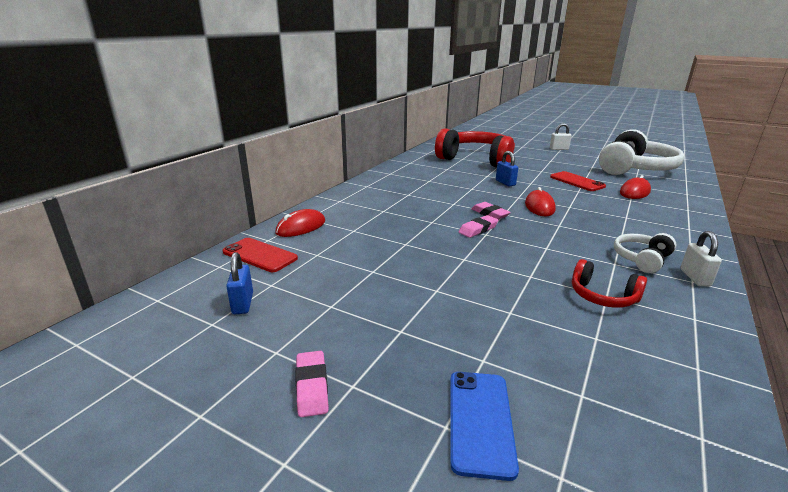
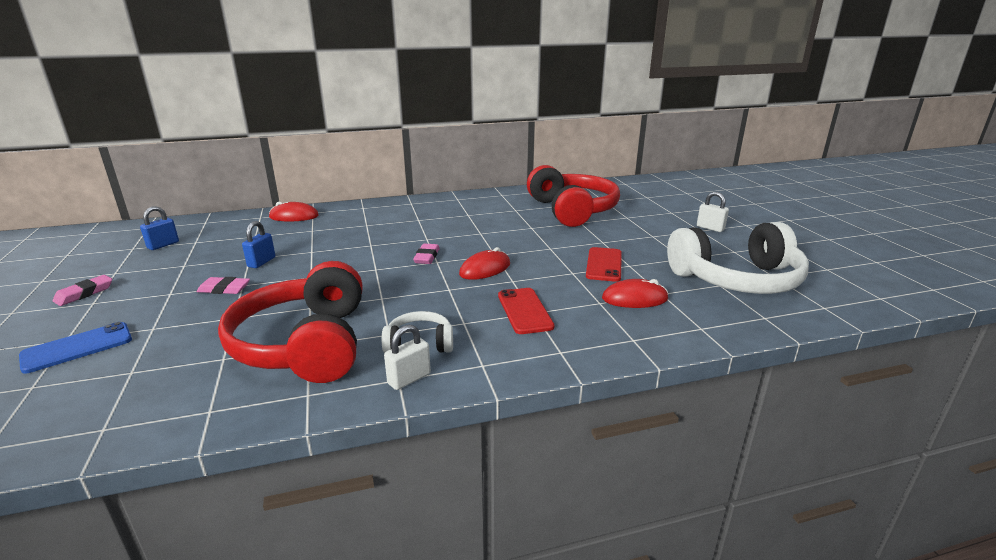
camera: 45 degrees right, 0 degrees up
red phone [223,238,298,272] -> red phone moved to [498,288,555,334]
pink eraser [459,215,498,238] -> pink eraser moved to [196,277,250,294]
blue padlock [496,151,518,186] -> blue padlock moved to [242,221,275,268]
red headphones [572,259,647,308] -> red headphones [218,261,363,383], size x2.15

